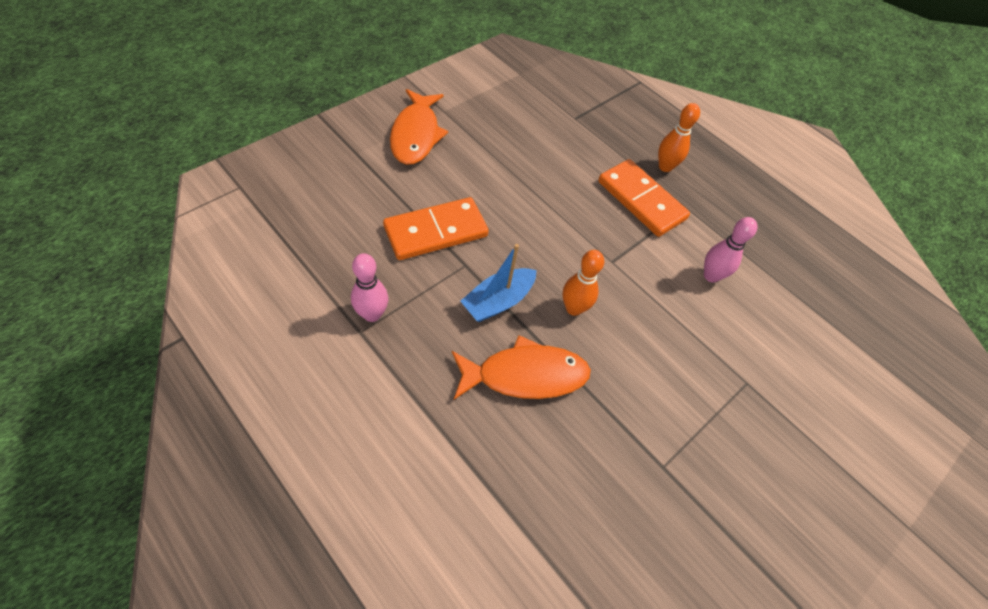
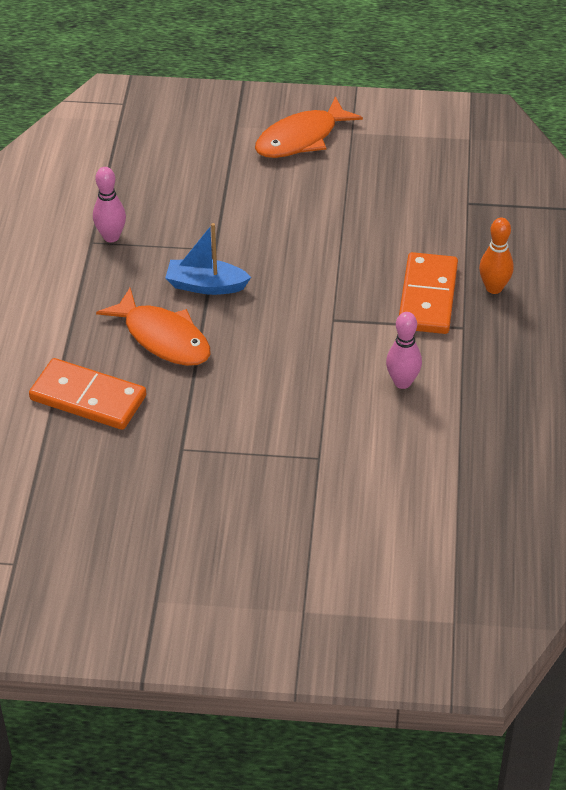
camera: 55 degrees right, 10 degrees down
orange domino [383,197,489,260] -> orange domino moved to [29,358,146,430]
orange bowling pin [563,250,604,316] -> none

